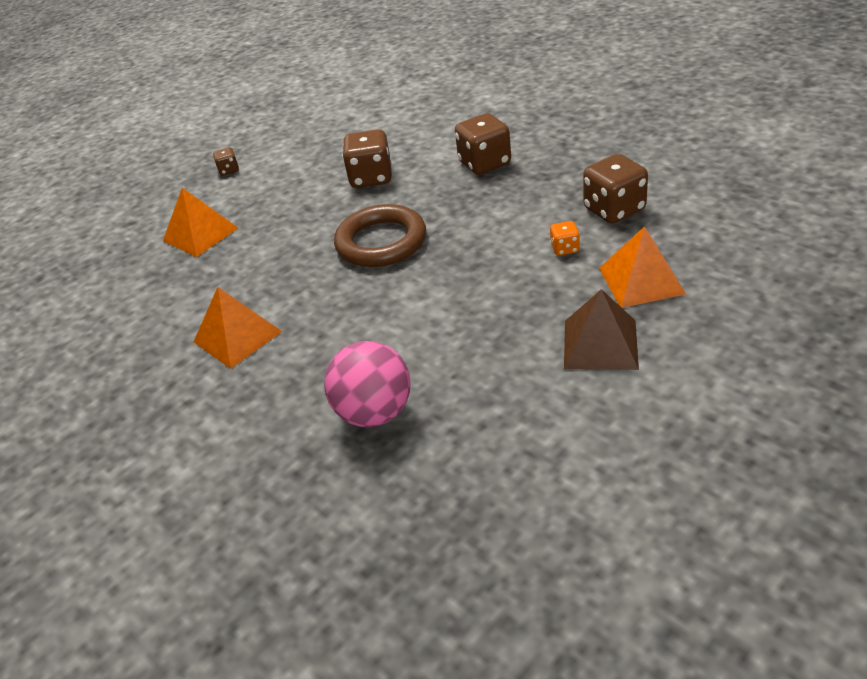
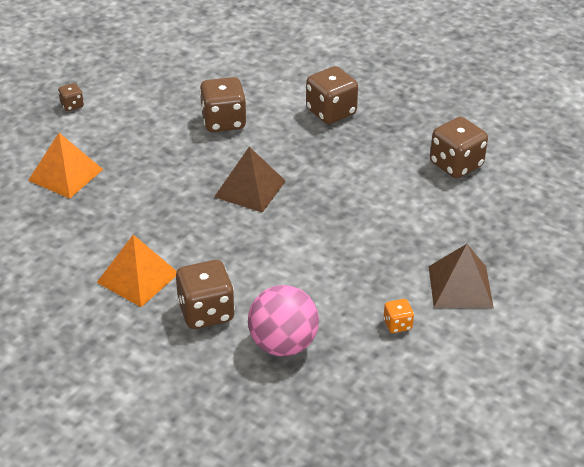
camera: 15 degrees left, 0 degrees up
brown ring [334,204,426,267] -> brown pyramid [214,147,286,213]
orange dice [550,221,580,256] -> orange dice moved to [383,299,414,333]
orange pyramid [599,226,686,308] -> none
none -> brown dice [176,260,235,329]

